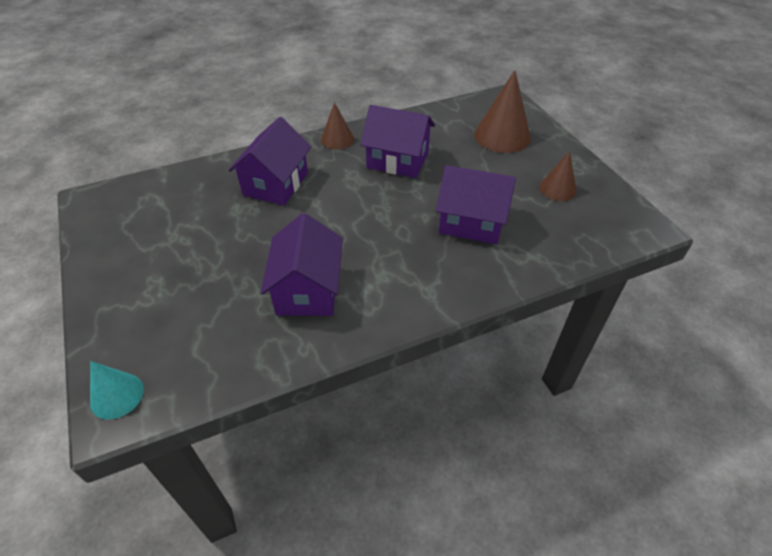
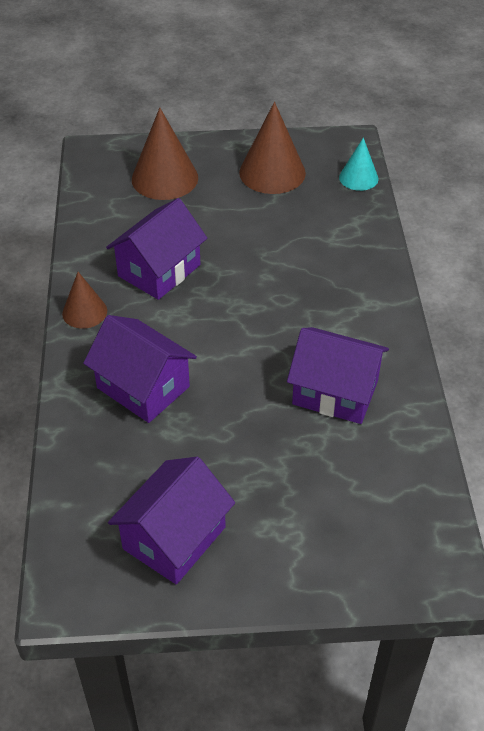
camera: 70 degrees left, 0 degrees up
turquoise cone [90,361,144,420] -> turquoise cone moved to [339,138,379,191]
purple house [436,165,516,244] -> purple house moved to [108,457,235,585]
brown cone [539,151,577,201] -> brown cone [239,102,306,194], size x1.70

